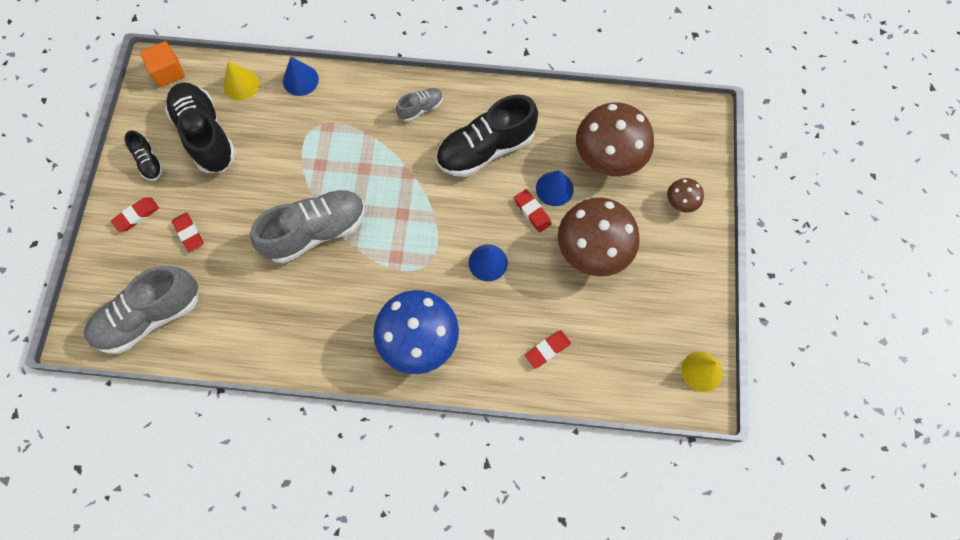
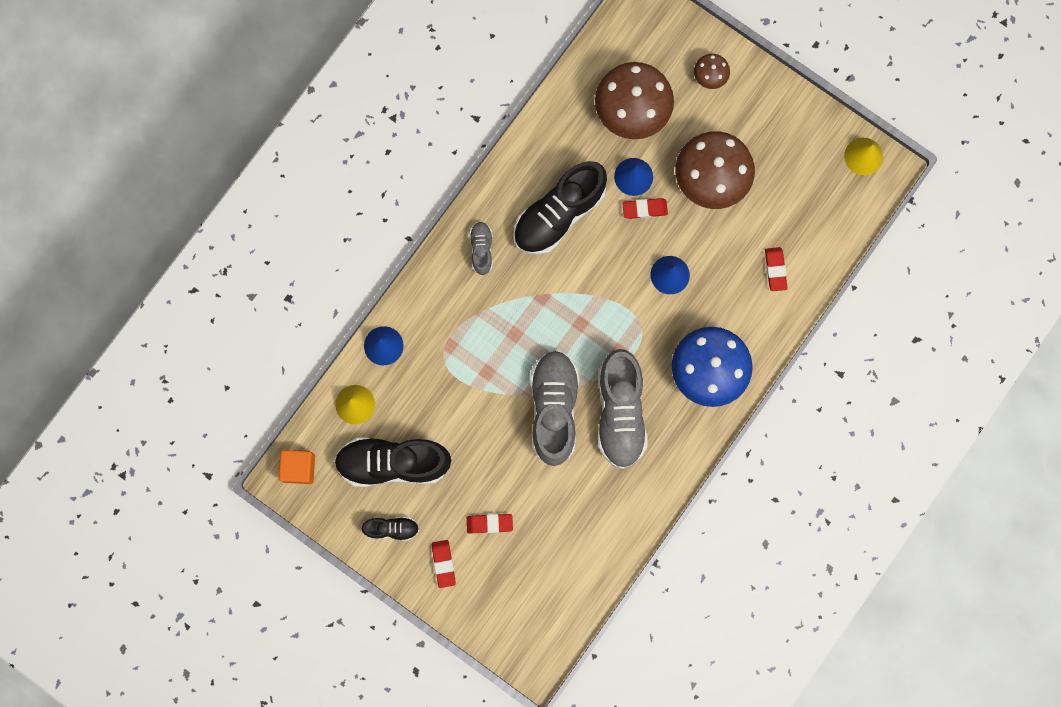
camera: 60 degrees left, 10 degrees up
grey shoe [84,266,198,354] -> grey shoe moved to [598,349,647,469]
black shoe [436,95,538,177] -> black shoe turned 45 degrees clockwise [514,161,607,255]

